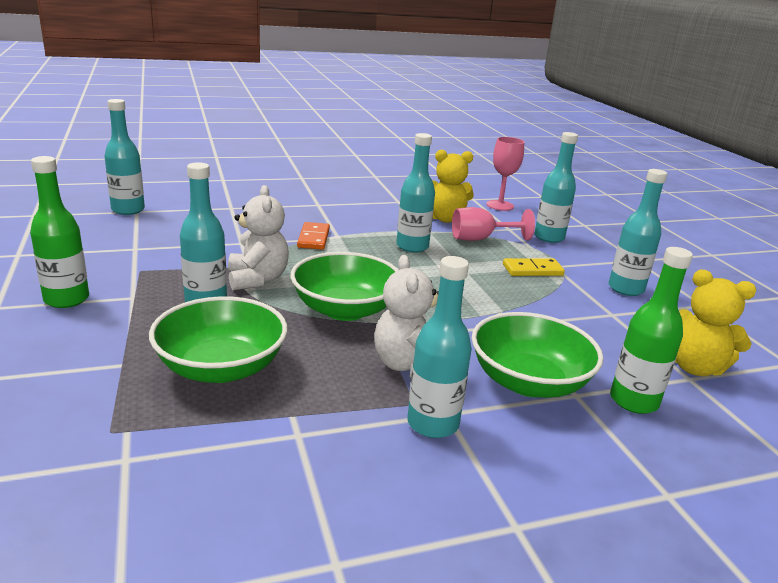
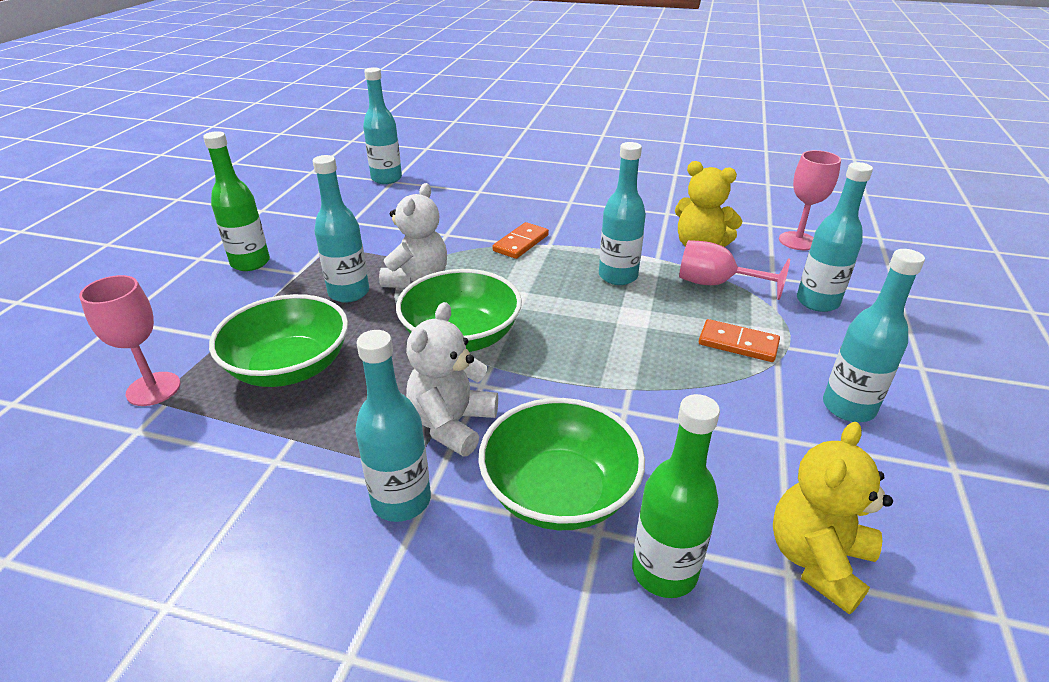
camera: 35 degrees right, 10 degrees up
yellow domino [503,258,565,276] -> orange domino [699,319,780,362]
yellow teddy bear [675,270,756,376] -> yellow teddy bear turned 60 degrees clockwise [773,422,893,615]
none -> pink goblet [79,275,181,406]

